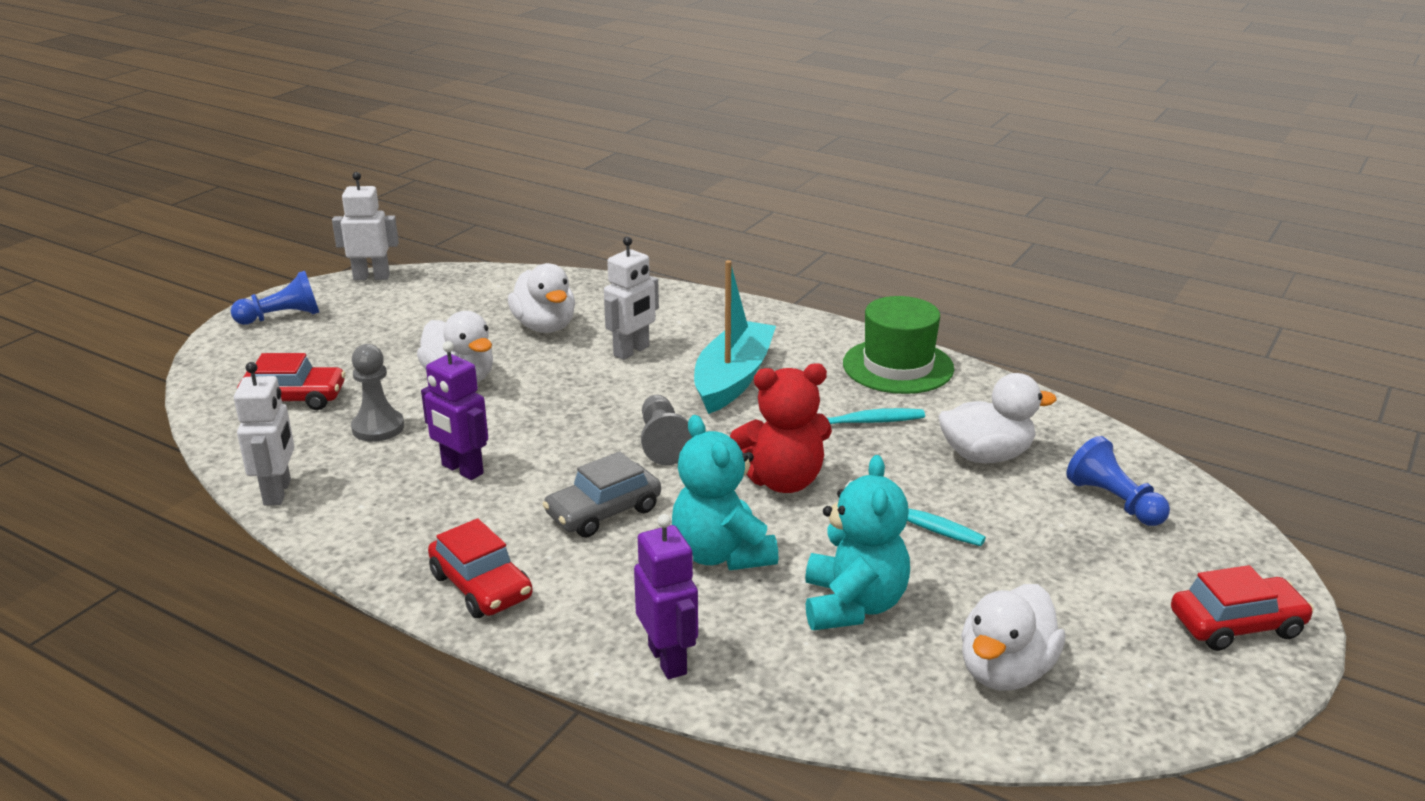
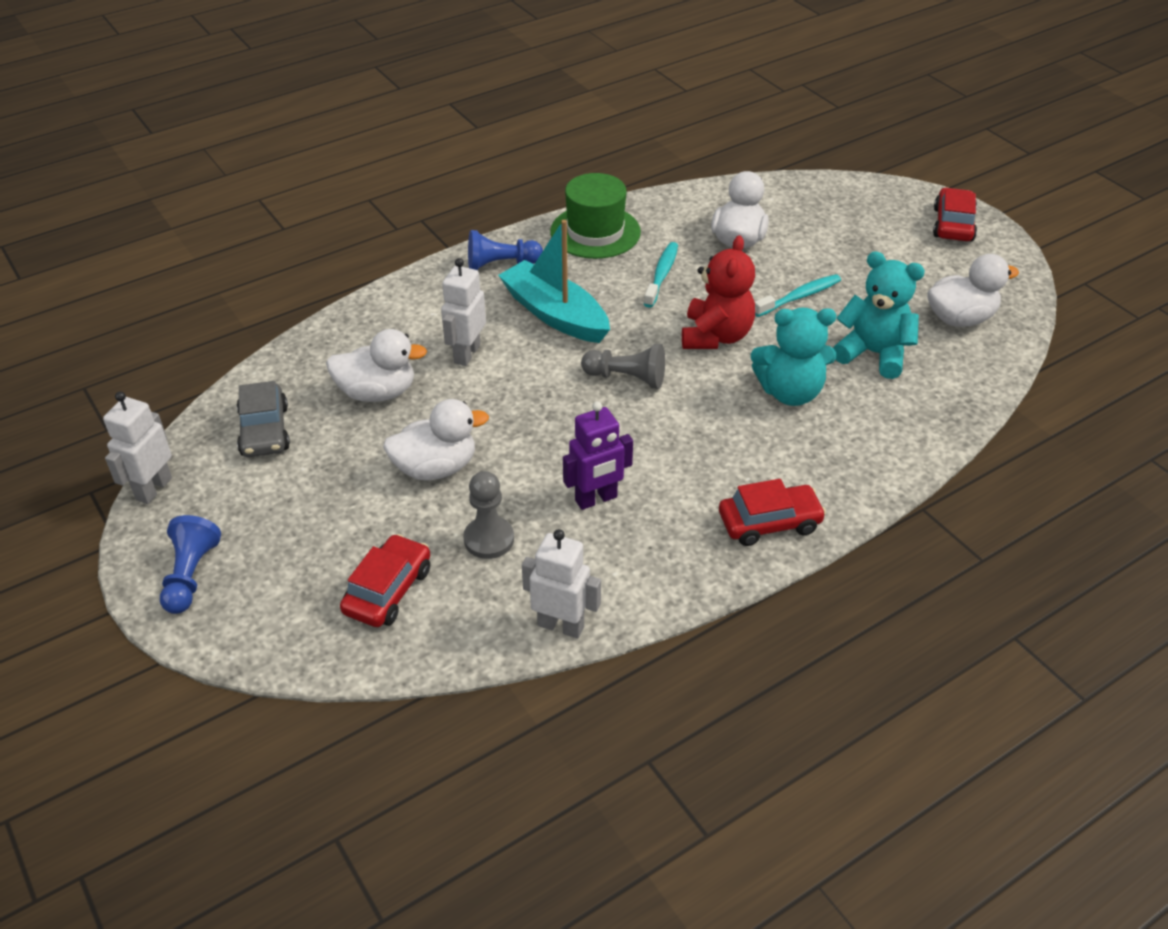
camera: 65 degrees left, 15 degrees up
grey car [543,451,661,538] -> grey car moved to [237,381,290,457]
white robot [604,236,659,360] -> white robot turned 135 degrees counterclockwise [441,258,486,366]
purple robot [634,514,698,679] -> none
white duck [961,584,1066,691] -> white duck turned 75 degrees counterclockwise [927,254,1019,327]
blue pawn [1066,436,1170,526] -> blue pawn moved to [468,230,543,270]

